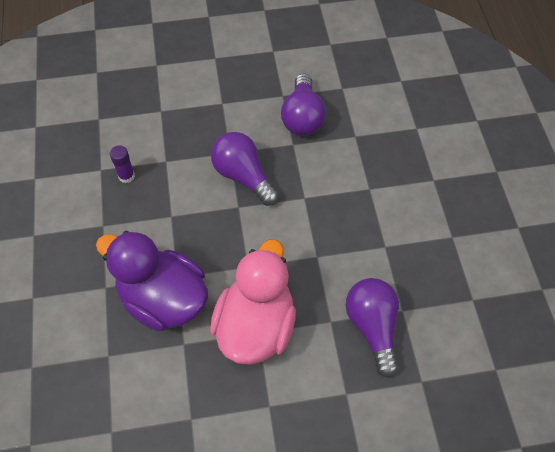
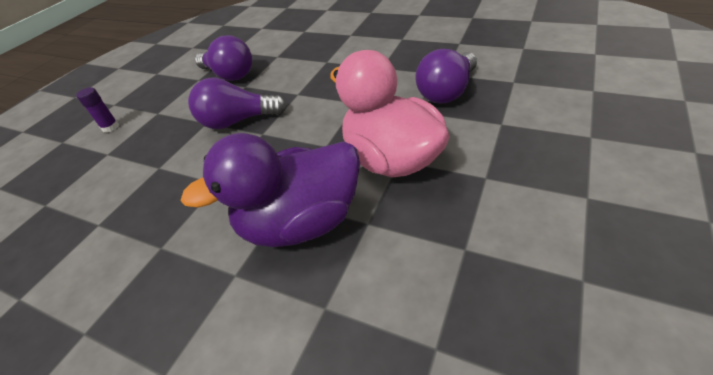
camera: 50 degrees left, 15 degrees down
purple glue stick [110,145,135,183] -> purple glue stick moved to [76,87,119,133]
purple light bulb [345,278,399,378] -> purple light bulb turned 75 degrees counterclockwise [415,49,477,103]

